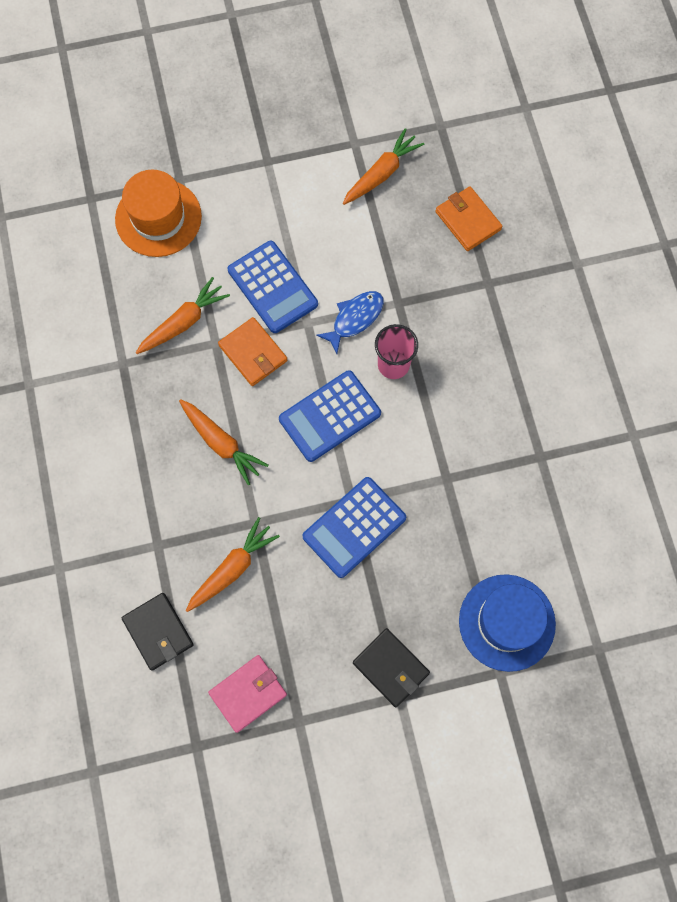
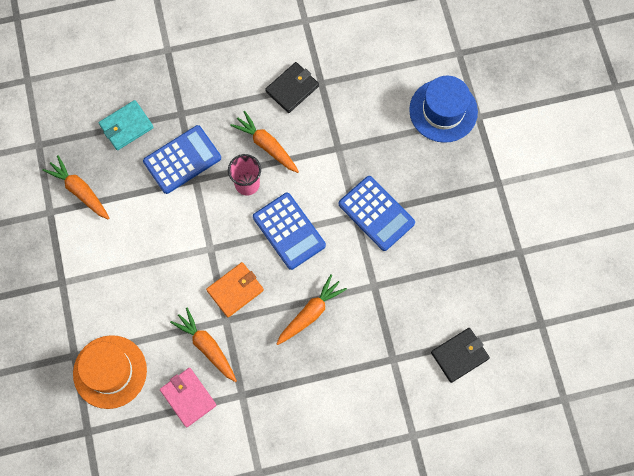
camera: 90 degrees left, 0 degrees up
orange carrot [186,517,280,612] -> orange carrot moved to [230,111,299,173]
pink wallet [208,655,287,733] -> pink wallet moved to [160,368,217,427]
blue calculator [228,241,318,333] -> blue calculator moved to [143,125,221,194]
blue fish [316,291,384,354] -> none
black wallet [353,628,430,707] -> black wallet moved to [265,62,319,113]
orange wallet [435,186,502,251] -> turquoise wallet [99,100,154,150]

